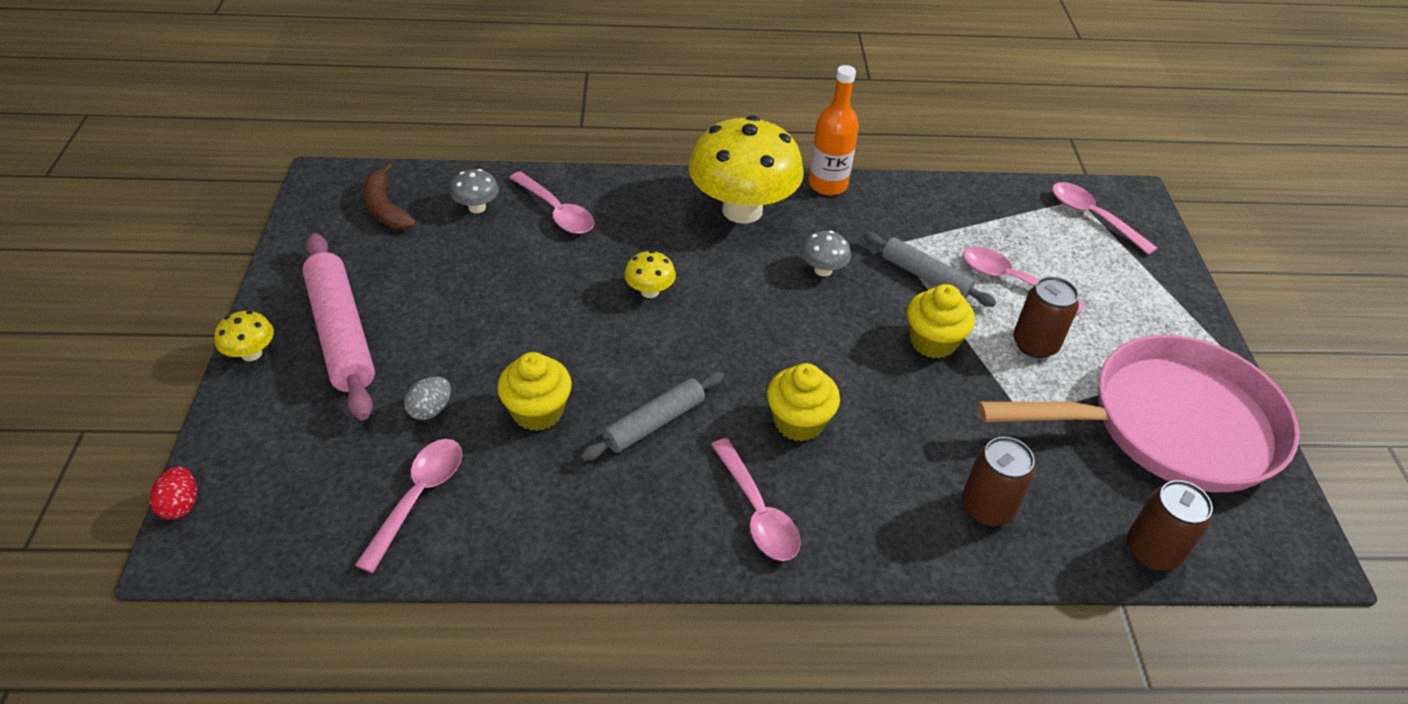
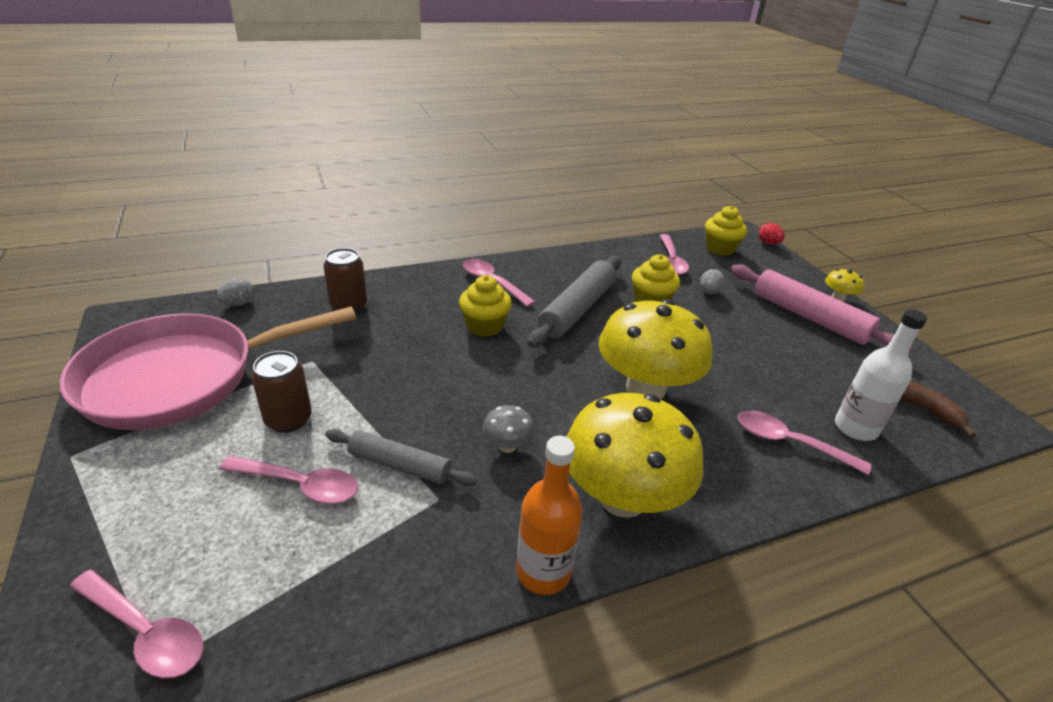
camera: 160 degrees right, 10 degrees down
grey mushroom [450,169,499,213] -> white bottle [835,309,927,441]
grey rolling pin [580,372,724,461] -> grey rolling pin [528,256,621,348], size x1.61
yellow mushroom [624,251,676,298] -> yellow mushroom [599,299,713,399], size x2.39
yellow cupcake [907,284,975,359] -> yellow cupcake moved to [705,206,747,256]
brown can [1127,480,1213,571] -> grey egg [217,278,254,306]

